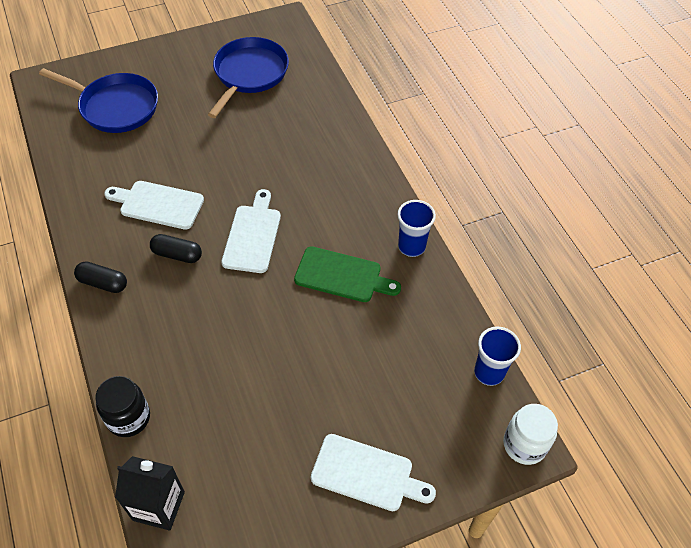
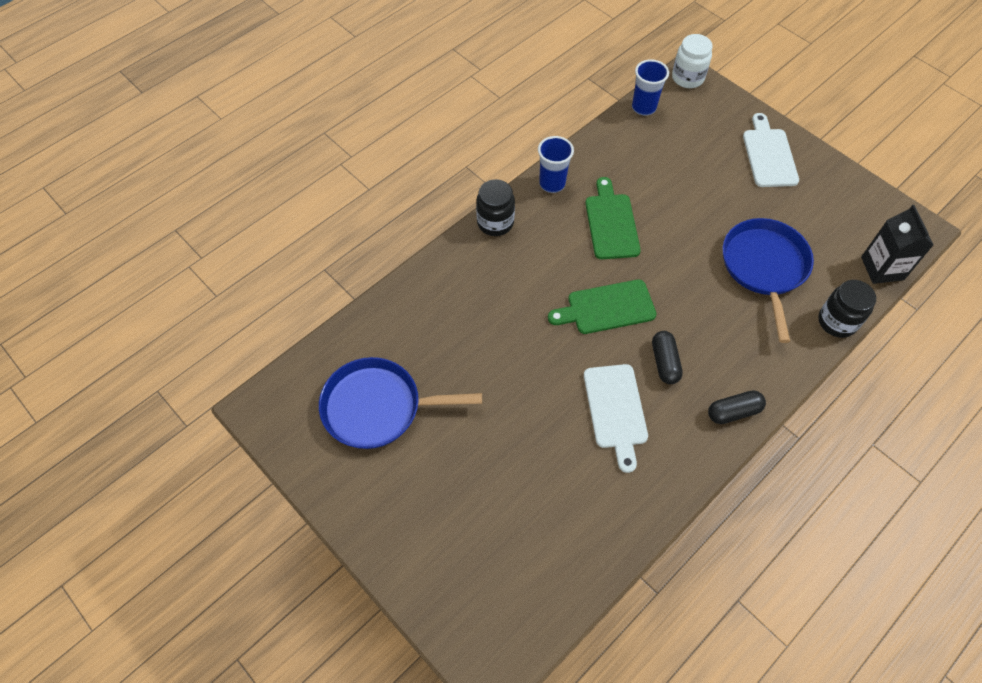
camera: 110 degrees left, 5 degrees up
blue pan [39,68,158,133] -> blue pan moved to [723,218,814,343]
black capsule [74,261,127,293] -> black capsule turned 75 degrees clockwise [708,391,766,424]
white cutting board [221,189,281,273] -> green cutting board [548,280,657,334]
none -> black jar [476,179,515,236]

